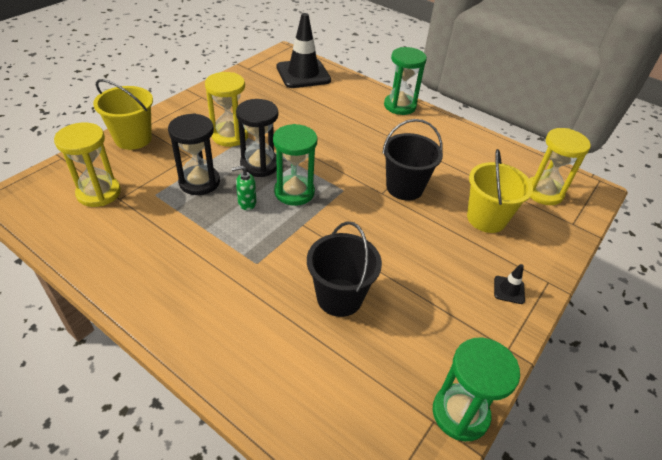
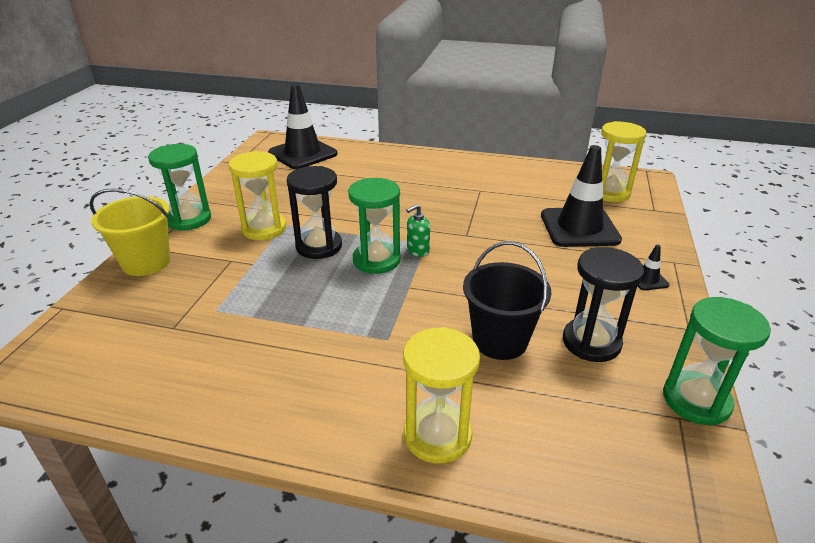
camera: 20 degrees left, 10 degrees down
yellow hourglass [54,123,121,207] -> yellow hourglass moved to [403,327,480,463]
black hourglass [168,113,220,195] -> black hourglass moved to [563,247,644,362]
green soap dispenser [231,165,257,210] -> green soap dispenser moved to [406,204,430,257]
black bucket [382,119,443,200] -> none
green hourglass [384,47,427,115] -> green hourglass moved to [148,144,211,231]
yellow bucket [467,149,533,233] -> black traffic cone [541,145,622,247]

